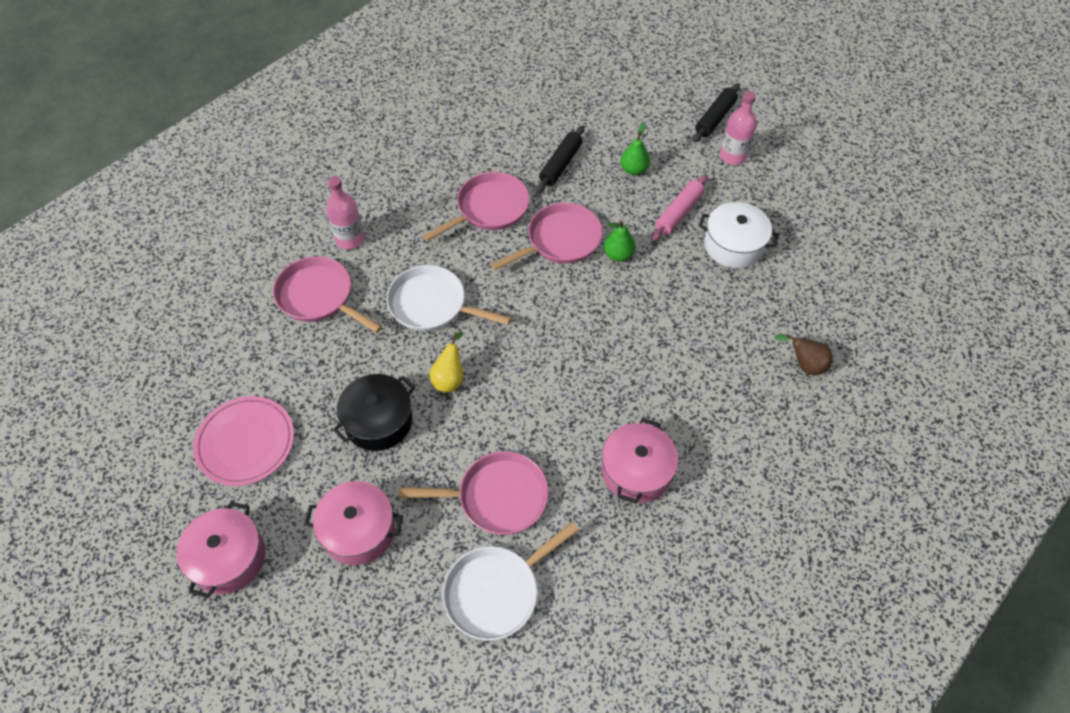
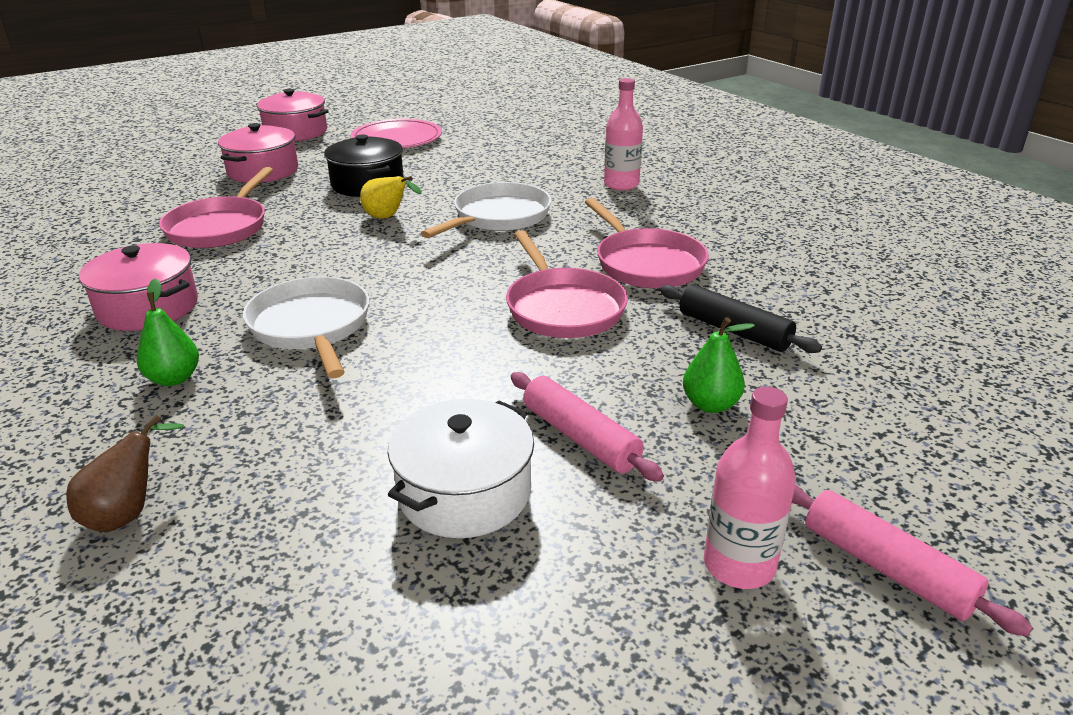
camera: 105 degrees right, 25 degrees down
pink pan [273,256,382,333] -> none
white pan [442,521,579,641] -> white pan moved to [243,277,370,378]
green pear [604,220,635,262] -> green pear moved to [137,278,199,386]
black rolling pin [693,83,740,142] -> pink rolling pin [792,485,1033,637]

